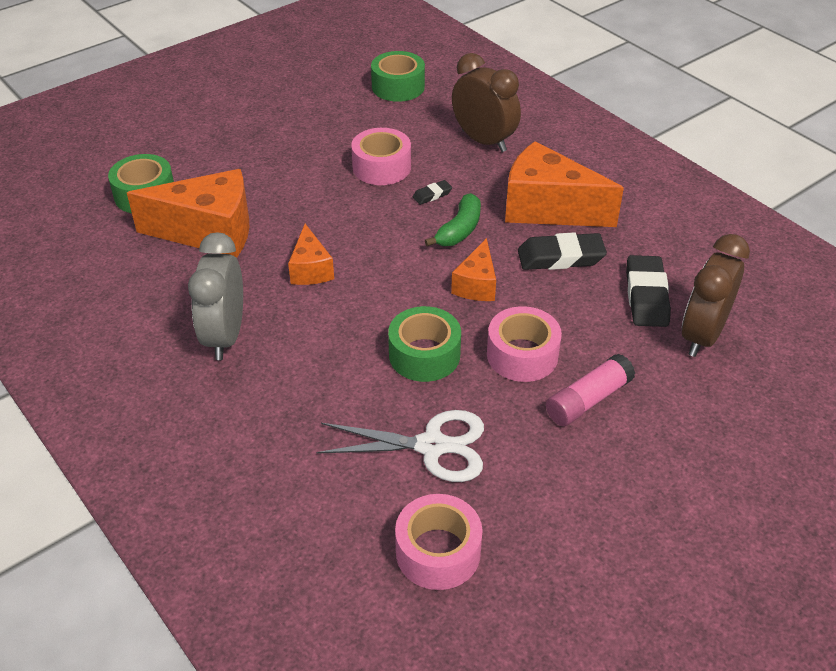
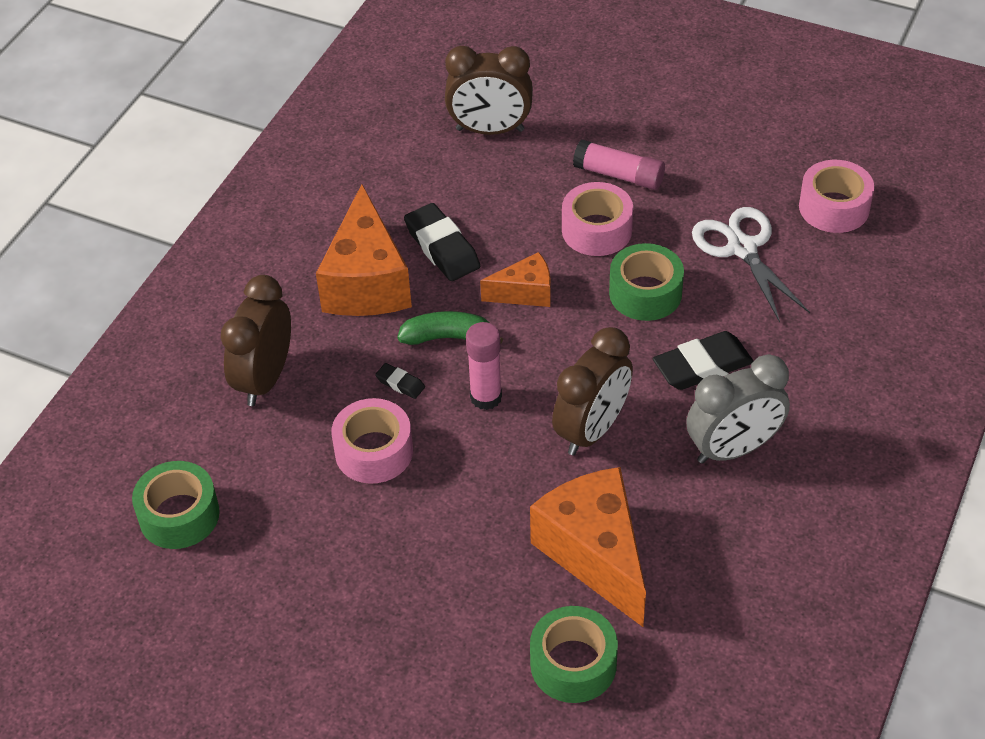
camera: 115 degrees left, 5 degrees up
orange cheese [288,224,334,285] -> brown clock [552,327,633,456]
black eraser [626,255,671,327] -> black eraser moved to [653,331,753,390]
none -> pink glue stick [466,322,502,410]

